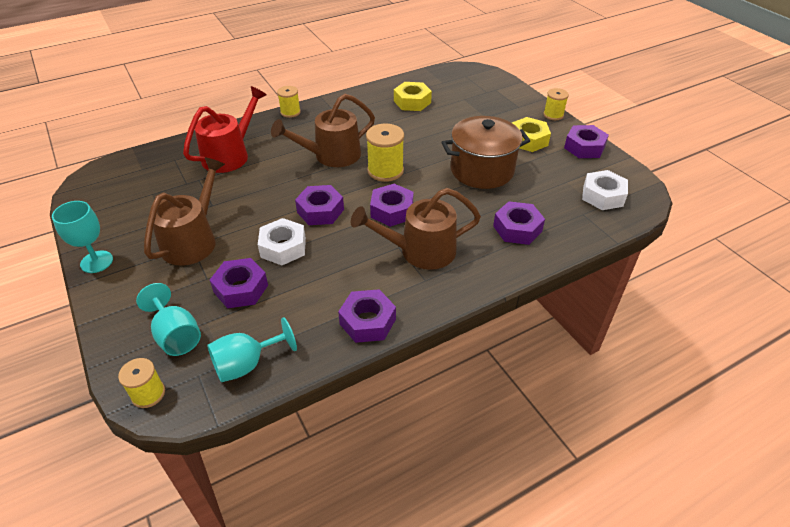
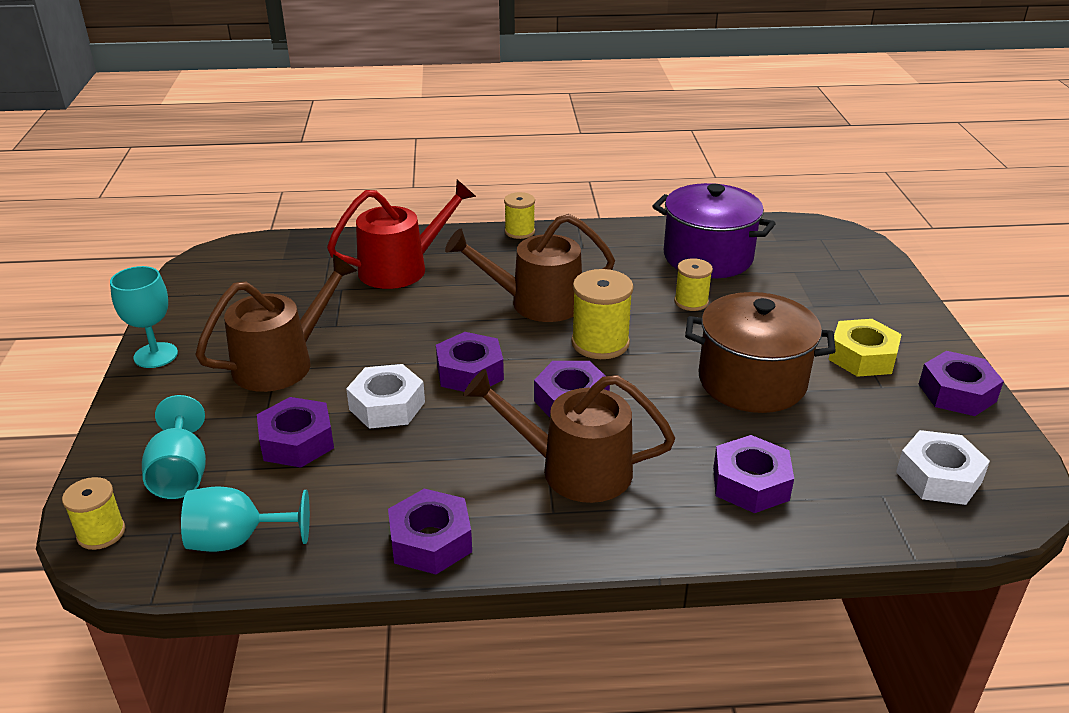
camera: 25 degrees right, 10 degrees down
yellow nut [394,82,432,111] -> purple pot [652,183,776,278]
yellow spool [543,88,569,120] -> yellow spool moved to [674,258,713,311]

